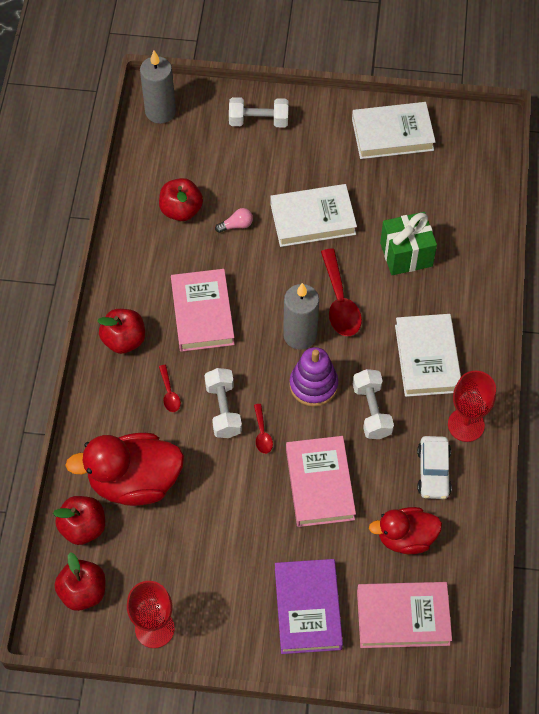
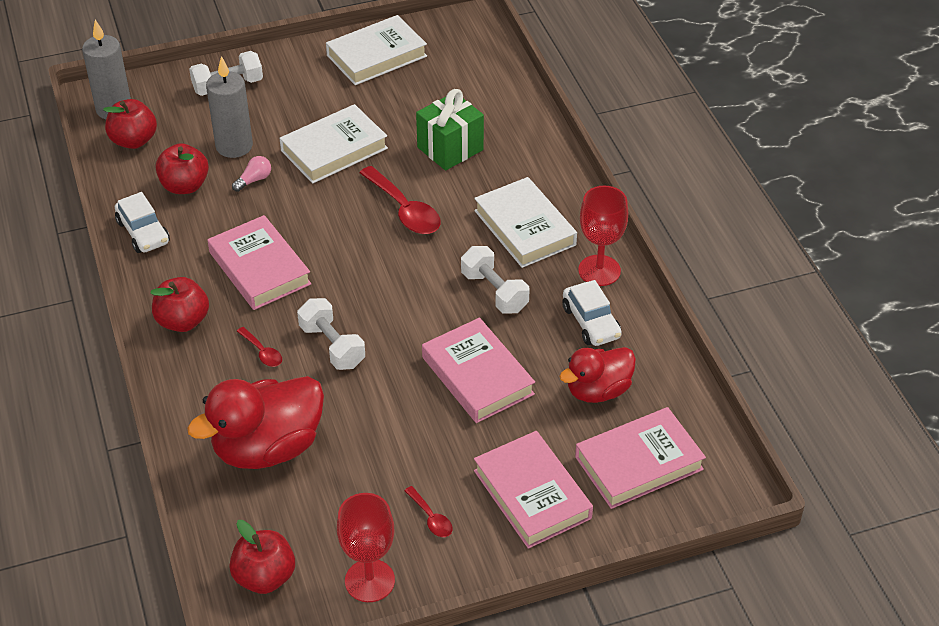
camera: 25 degrees left, 15 degrees down
red apple [53,496,105,545] -> red apple moved to [103,99,157,149]
red spoon [254,404,273,454] -> red spoon moved to [404,486,453,537]
purple book [275,559,343,654] -> pink book [474,431,593,549]
grey candle [283,283,319,350] -> grey candle moved to [206,56,253,158]
purple stacking toy [290,347,338,407] -> none
none -> white car [115,192,170,253]

